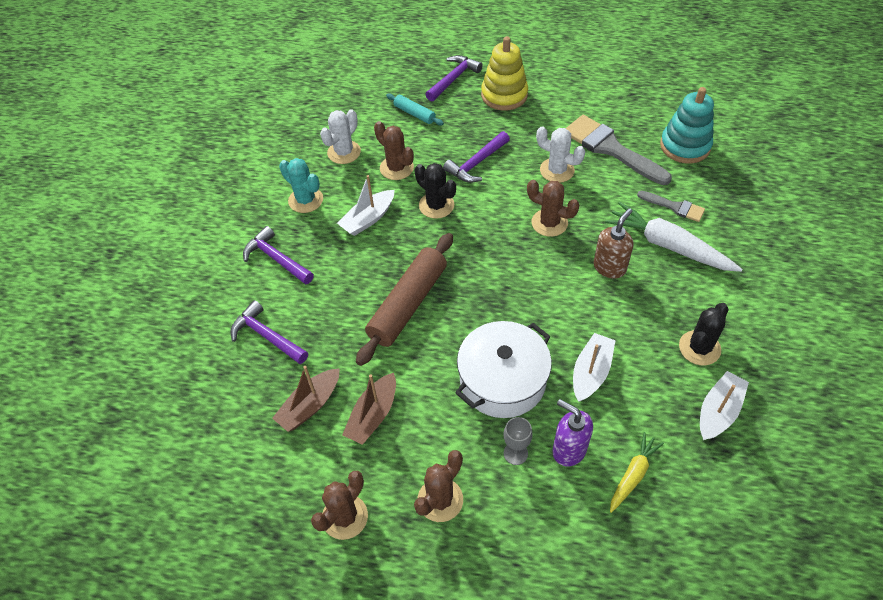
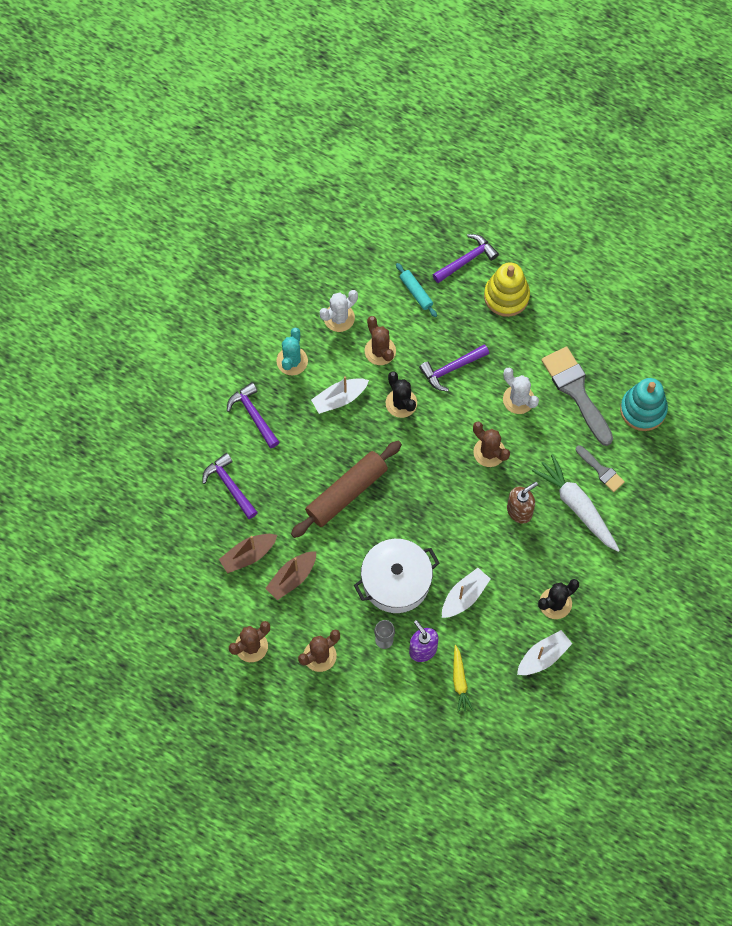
camera: 15 degrees right, 15 degrees up
turquoise cactus [279,158,323,213] -> turquoise cactus turned 45 degrees clockwise [276,328,308,376]
yellow carrot [610,432,664,513] -> yellow carrot turned 120 degrees clockwise [453,645,473,713]

